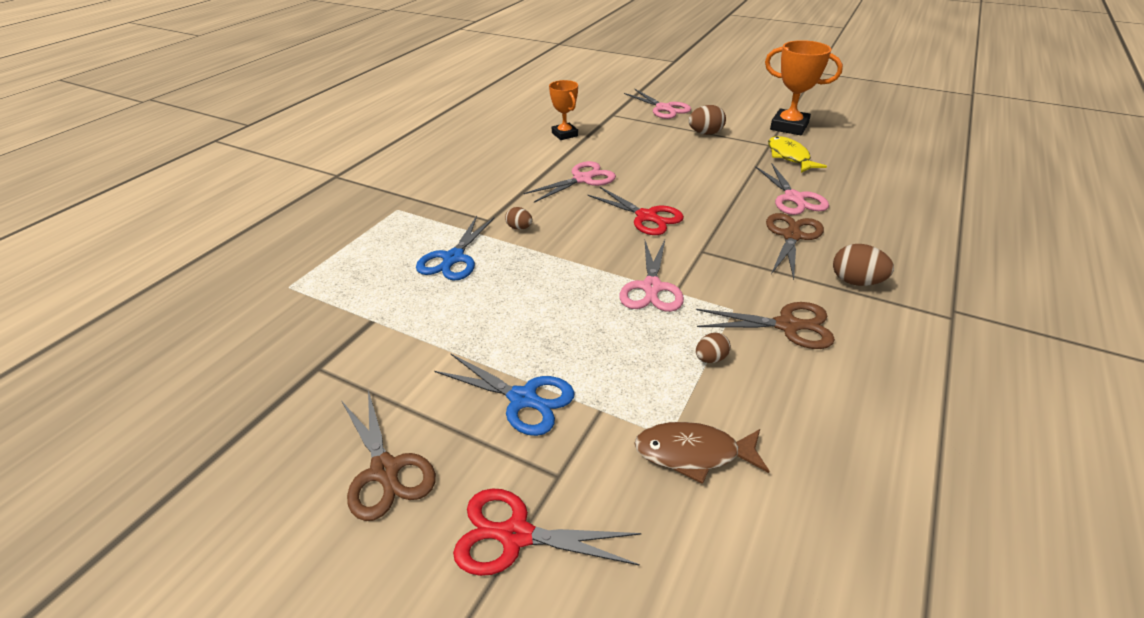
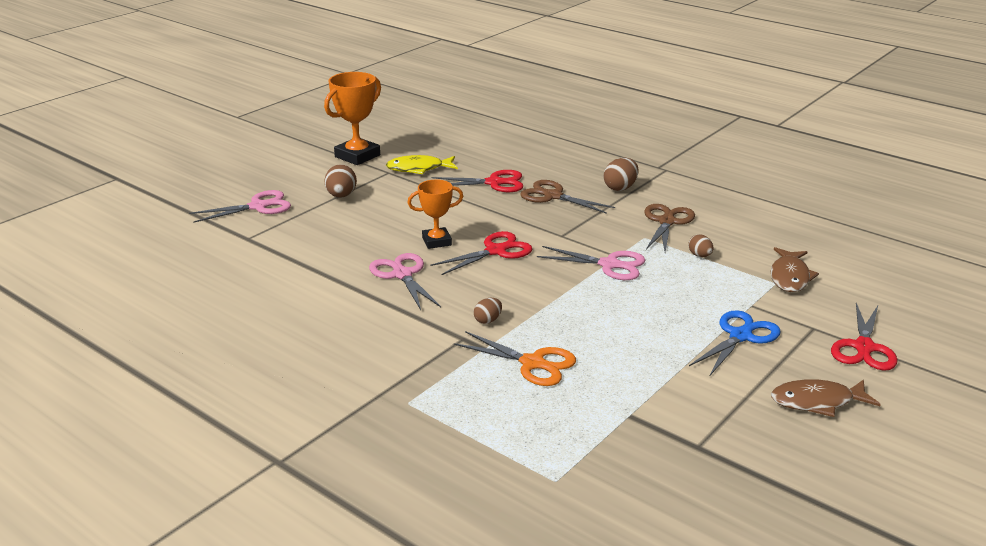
camera: 80 degrees left, 10 degrees down
brown scissors [342,390,436,521] -> brown fish [771,379,881,417]
blue scissors [416,216,494,281] -> orange scissors [454,331,576,386]
orange trophy [549,80,578,140] -> orange trophy moved to [408,180,463,249]
pink scissors [755,164,829,215] -> red scissors [431,170,523,192]

